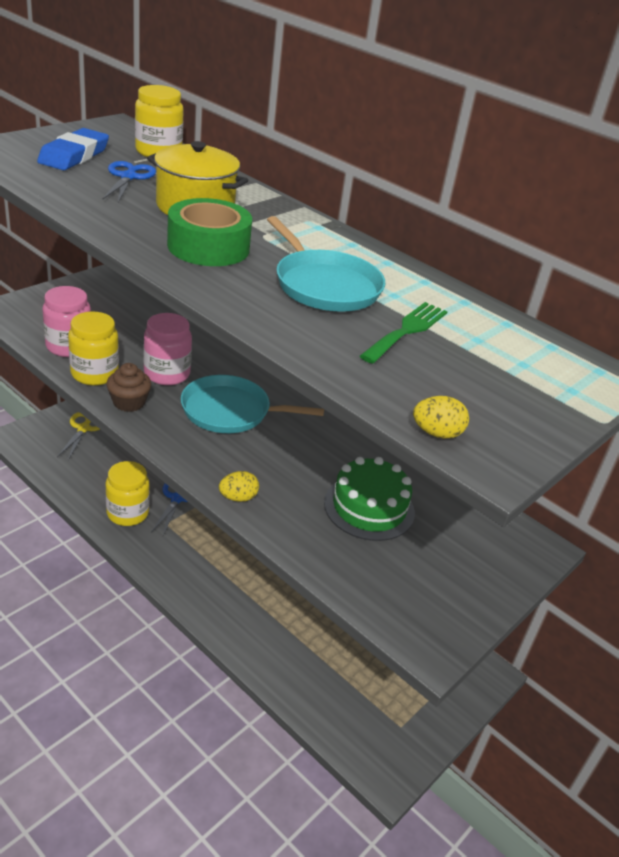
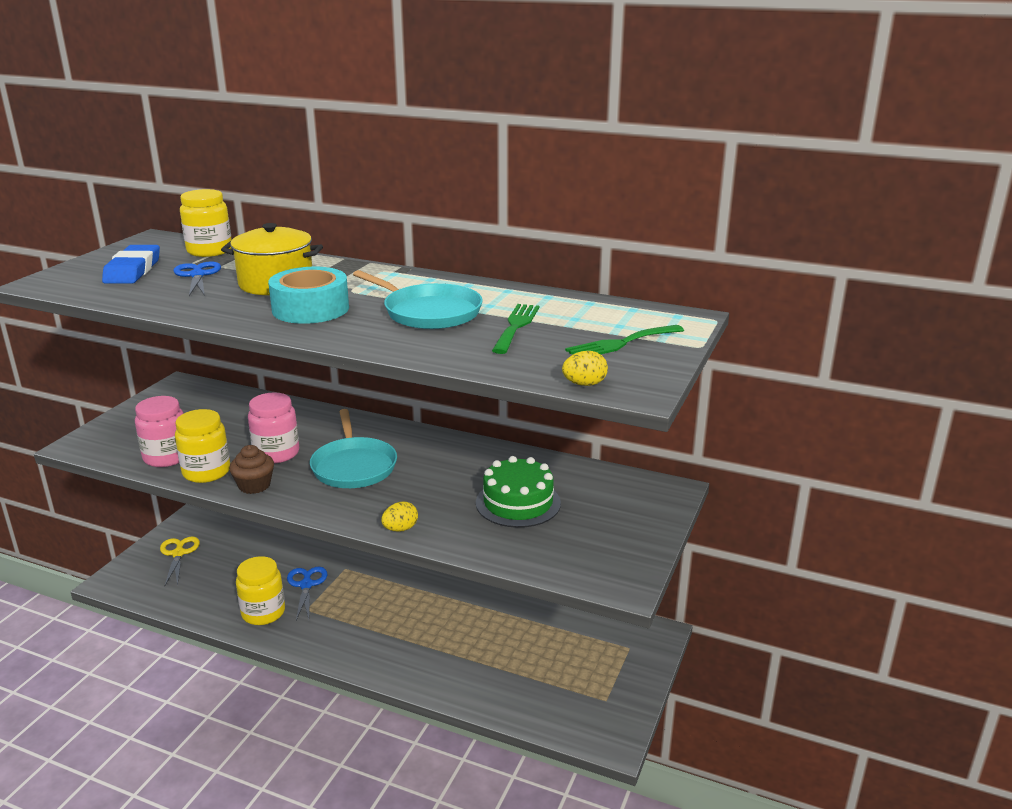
camera: 15 degrees left, 10 degrees down
green tape [167,198,252,266] -> turquoise tape [268,267,349,324]
turquoise pan [181,375,324,433] -> turquoise pan turned 90 degrees counterclockwise [310,409,397,488]
none -> green fork [565,325,684,354]

